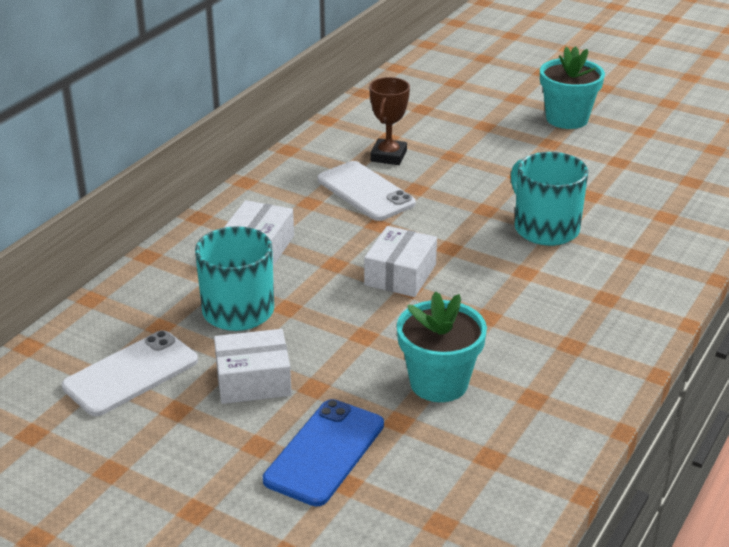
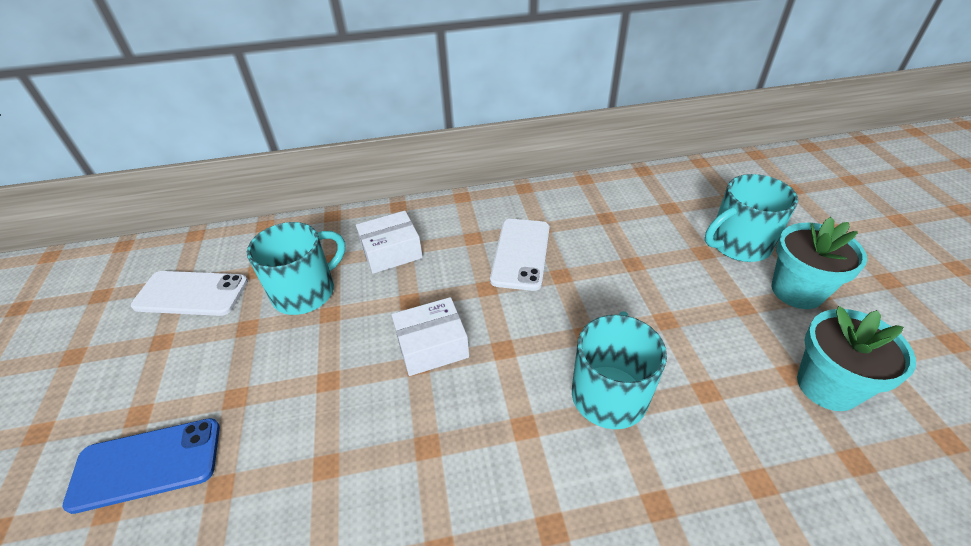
camera: 50 degrees right, 10 degrees up
white box [214,329,292,404] -> none
brown trophy [369,77,410,165] -> none
turquoise flower pot [397,291,487,402] -> turquoise flower pot moved to [797,306,916,411]
none -> turquoise mug [705,174,798,262]

